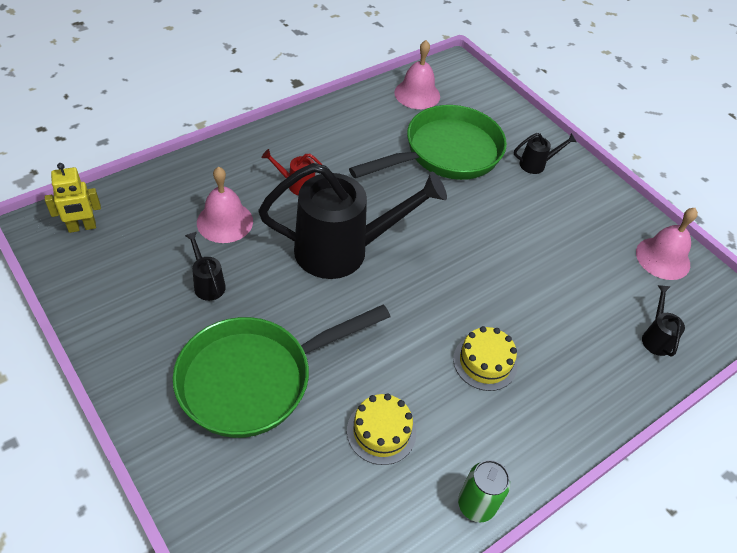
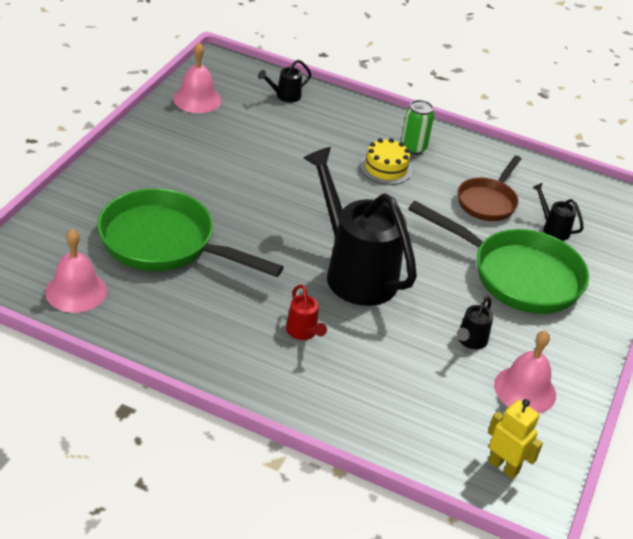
camera: 120 degrees left, 10 degrees down
pink bell [197,167,253,243] -> pink bell moved to [494,330,556,413]
yellow cake [347,393,416,465] -> brown pan [457,156,521,221]
green can [458,460,510,522] -> green can moved to [401,100,434,155]
black watering can [514,133,577,174] -> black watering can moved to [532,183,584,241]

